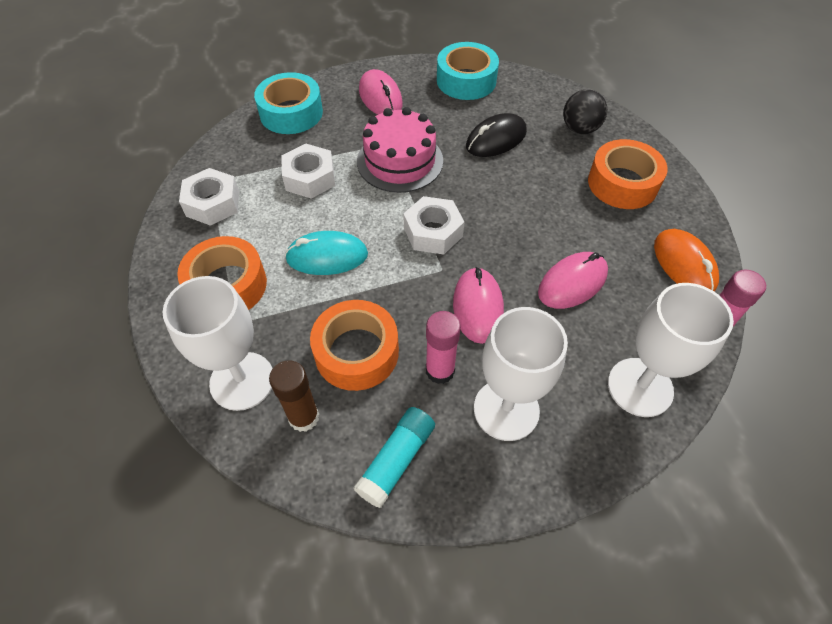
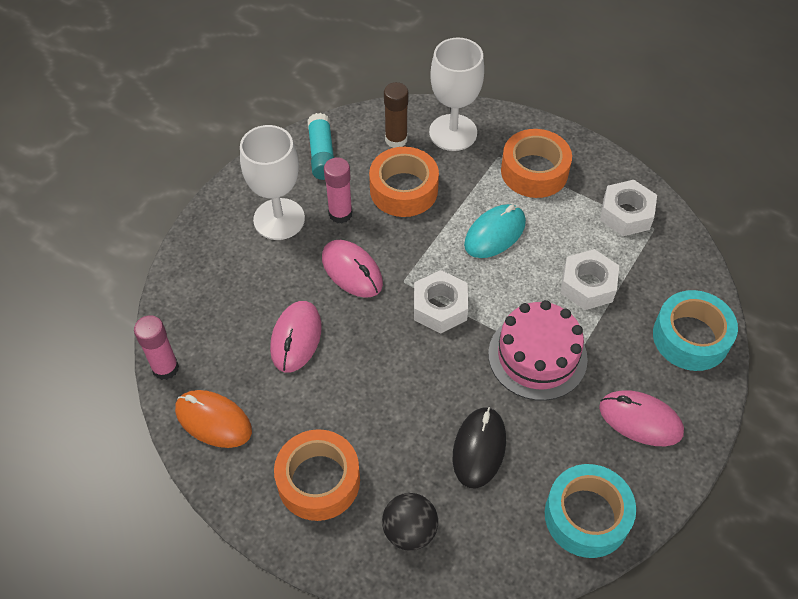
camera: 140 degrees right, 0 degrees up
white goblet [608,283,734,417] -> none

